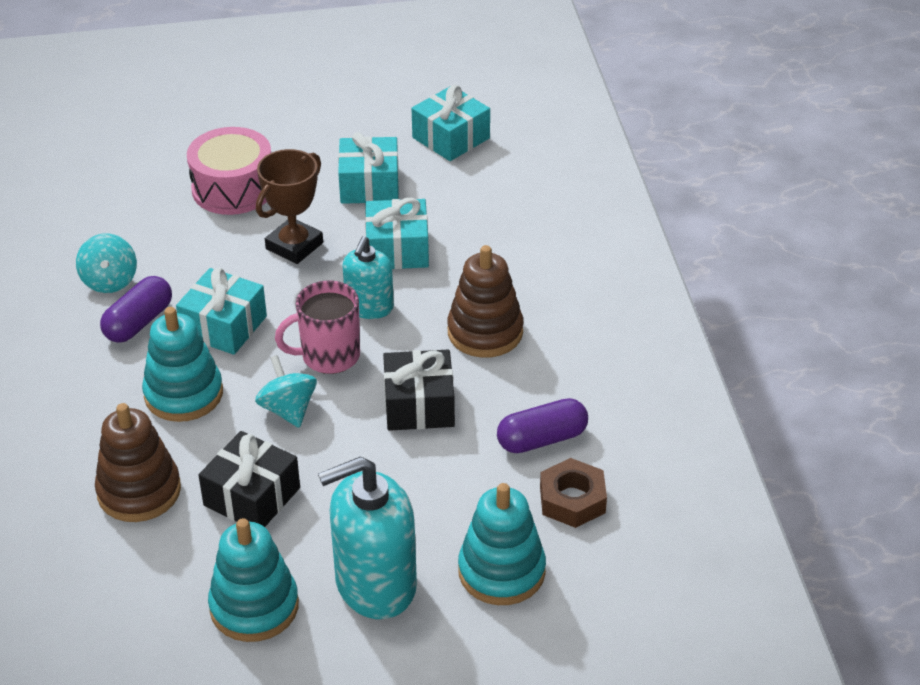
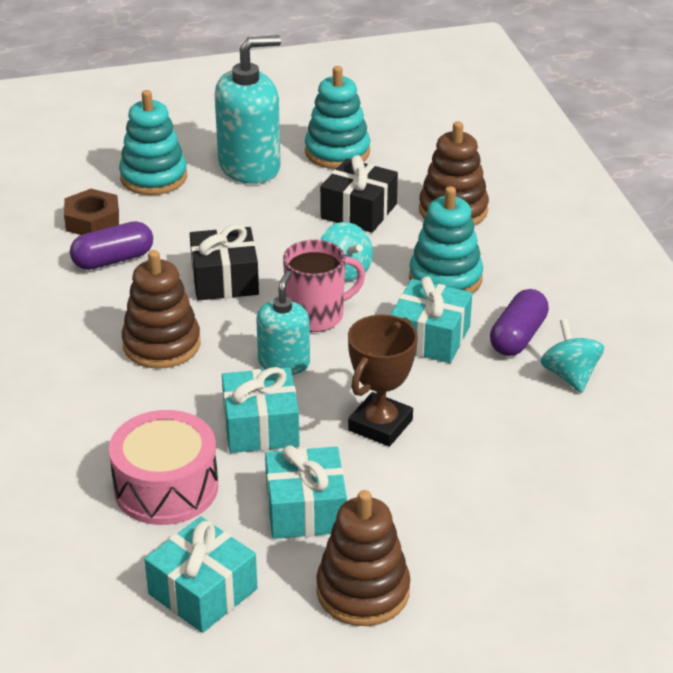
camera: 175 degrees right, 5 degrees down
pink drum [187,127,271,215] -> pink drum moved to [109,410,218,525]
none -> brown stacking toy [316,490,410,626]

